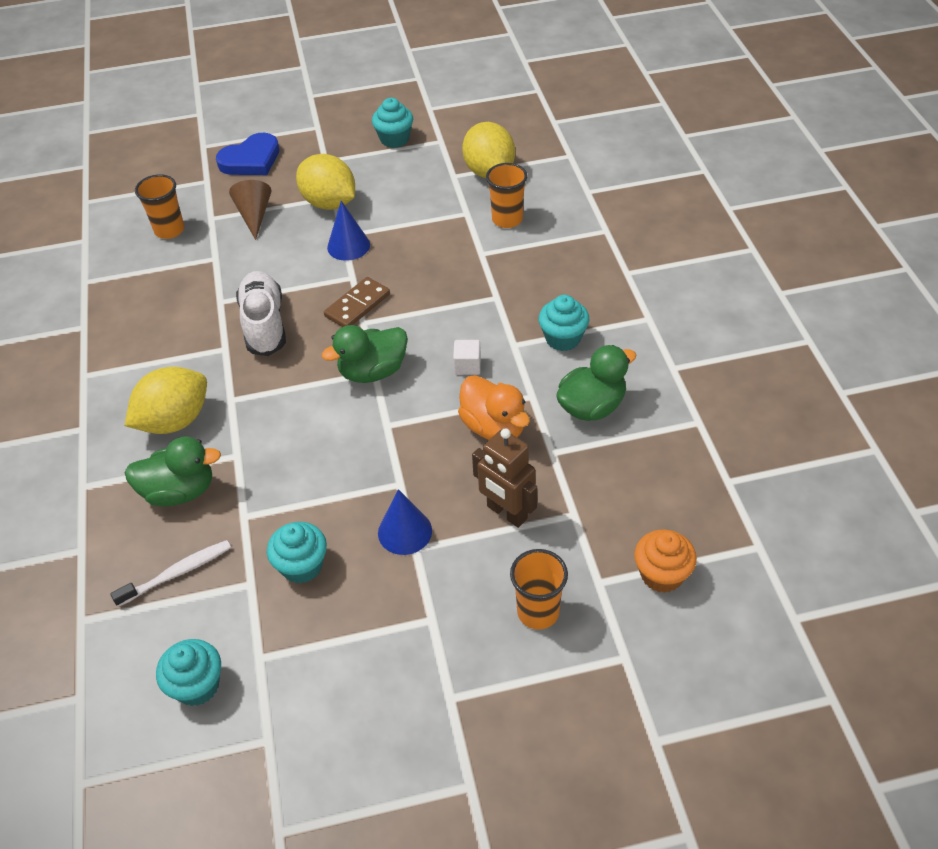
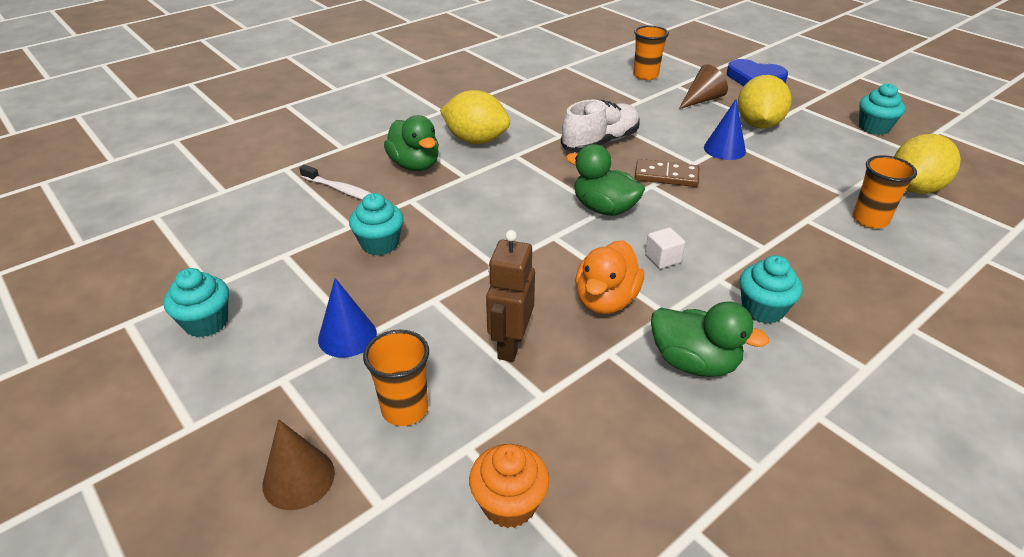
camera: 60 degrees right, 10 degrees down
turquoise cupcake [156,639,221,706] -> turquoise cupcake moved to [164,268,229,337]
blue cone [378,489,432,555] -> blue cone moved to [318,278,377,358]
none -> brown cone [262,419,335,510]

